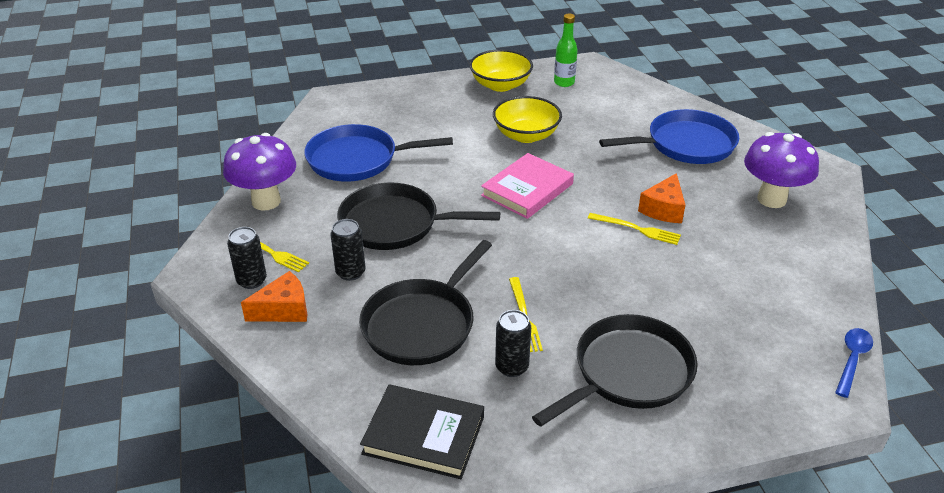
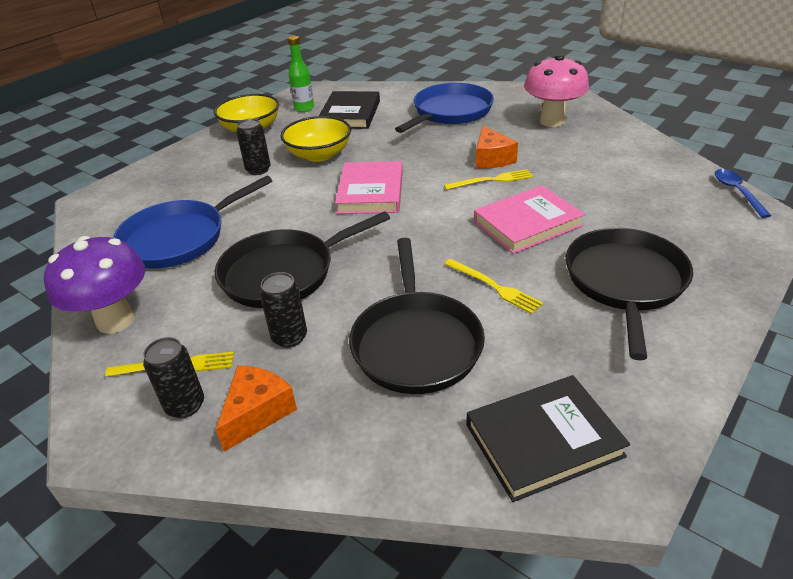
camera: 35 degrees left, 0 degrees up
black can [495,310,531,377] -> black can moved to [236,118,271,175]
purple mushroom [744,132,819,208] -> pink mushroom [524,54,589,127]
none -> black book [319,91,380,129]
none -> pink book [474,185,585,254]

